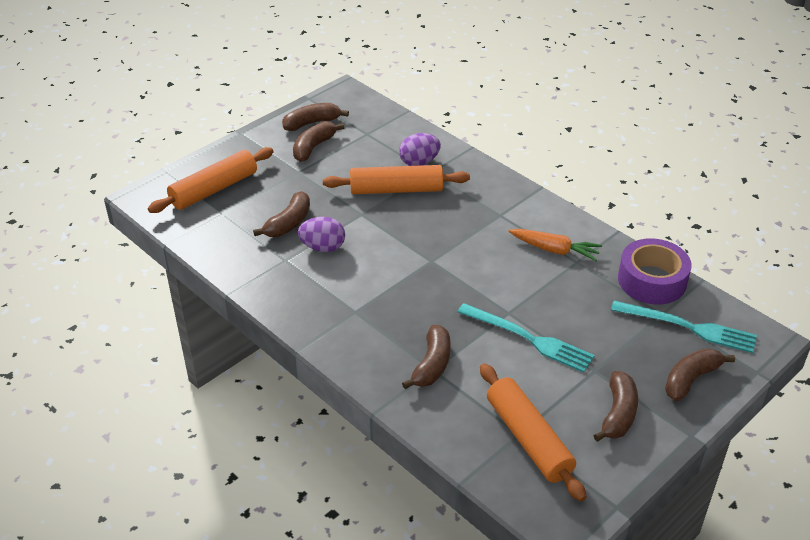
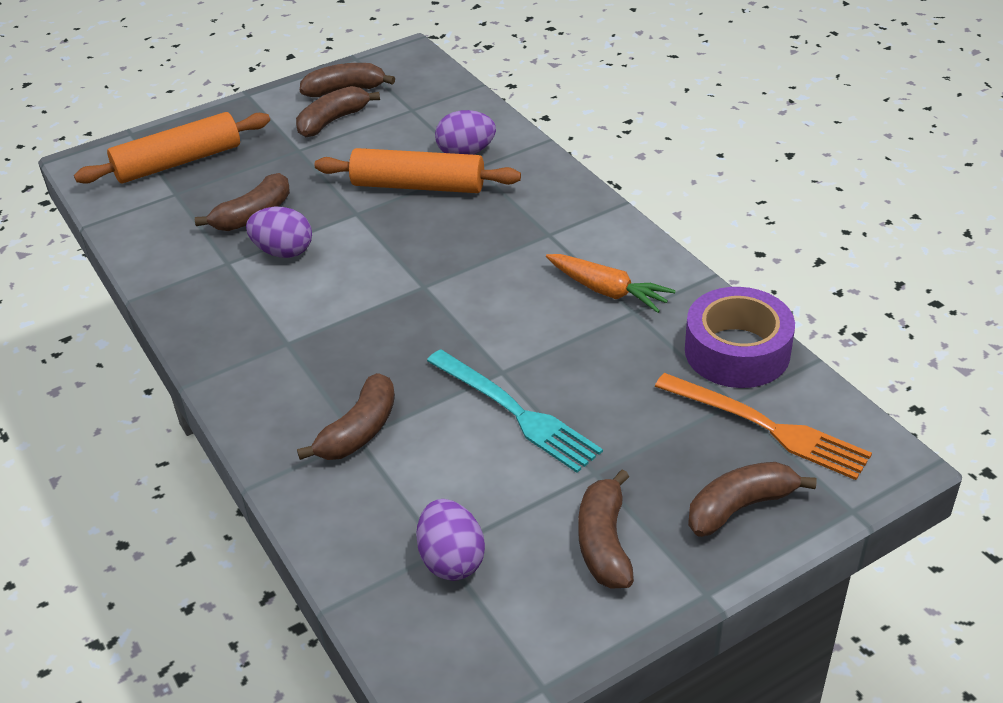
camera: 15 degrees right, 0 degrees up
orange rolling pin [480,364,586,501] -> purple egg [416,499,485,581]
brown banana [593,371,638,442] -> brown banana turned 150 degrees clockwise [578,470,634,589]
turquoise fork [611,301,757,353] -> orange fork [655,373,872,480]

